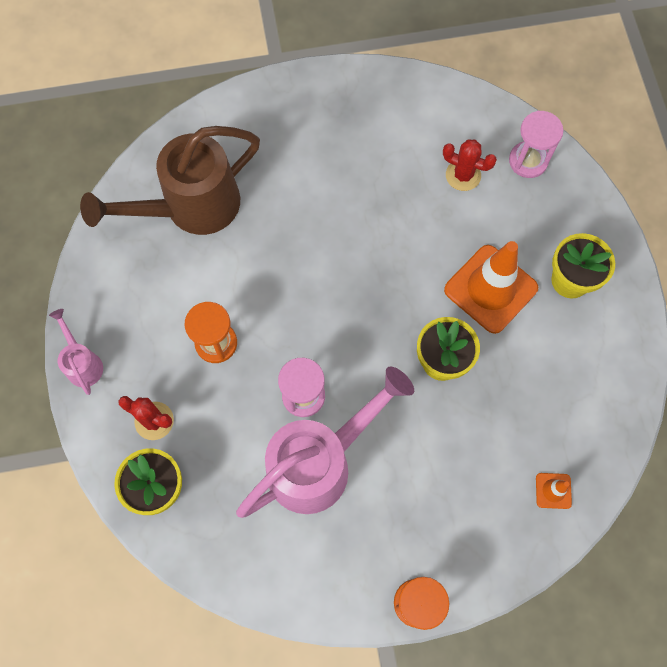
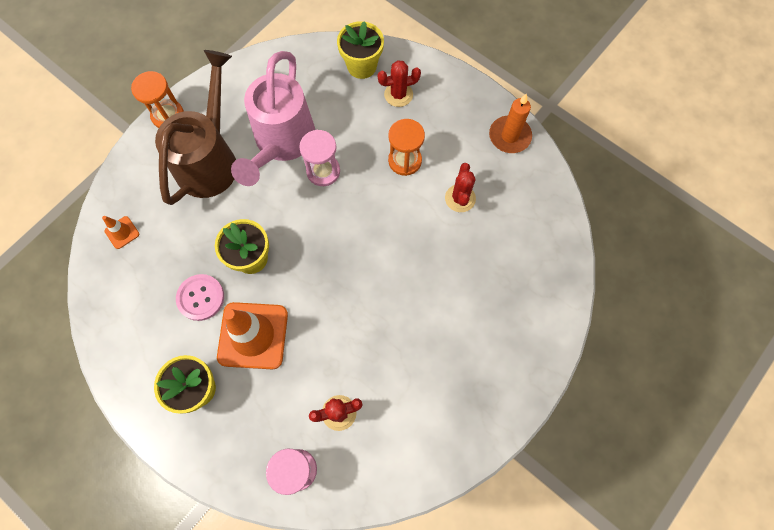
camera: 140 degrees right, 0 degrees up
pink watering can [49,309,103,395] -> none
brown watering can [80,126,260,235] -> brown watering can moved to [155,50,236,205]
none -> pink button [176,274,224,321]
none -> red cactus [445,163,476,212]
none -> orange candle [489,93,532,153]

